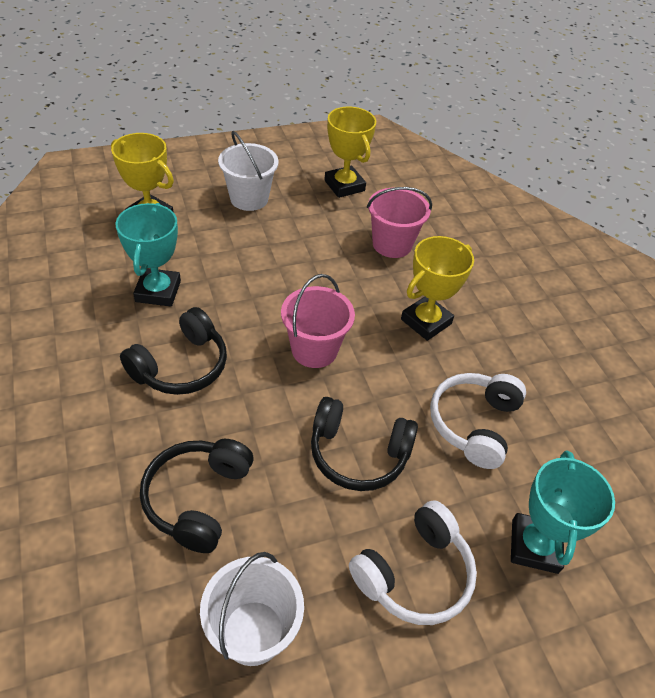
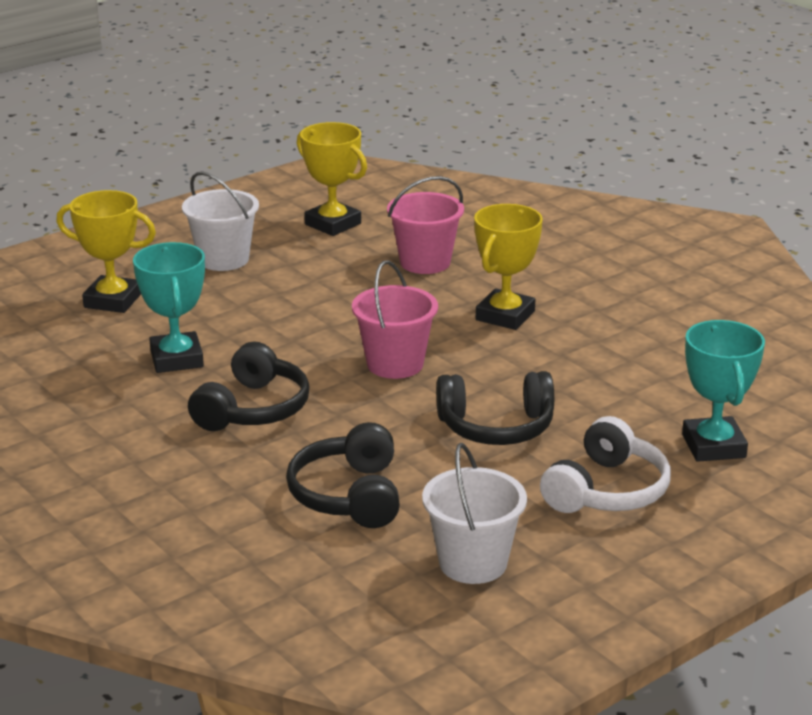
camera: 15 degrees left, 20 degrees down
white headphones [430,373,526,469] -> none

